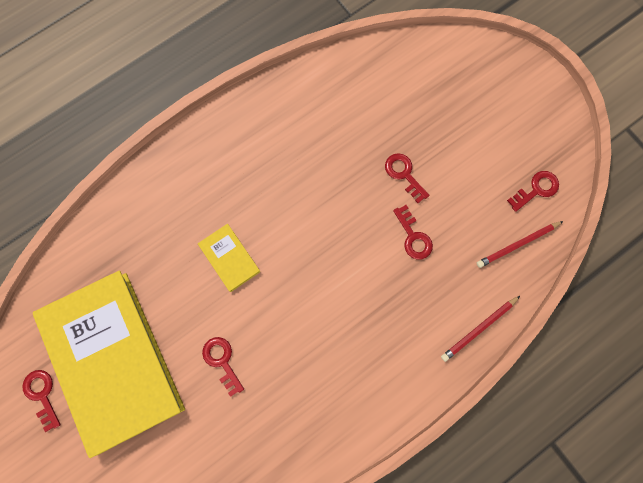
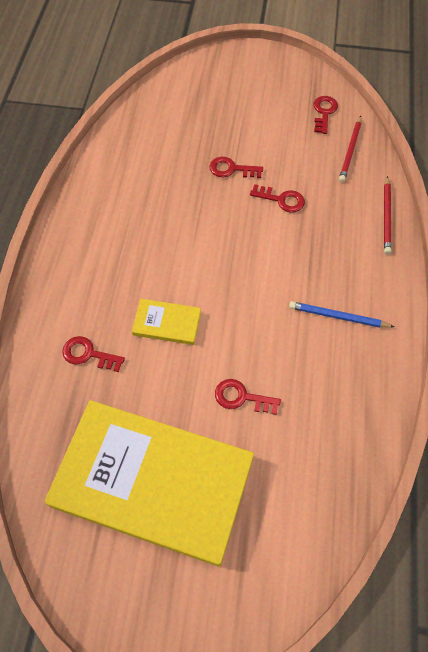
camera: 45 degrees left, 15 degrees down
red key [22,370,61,432] -> red key moved to [62,336,125,372]
none -> blue pencil [289,301,395,328]

